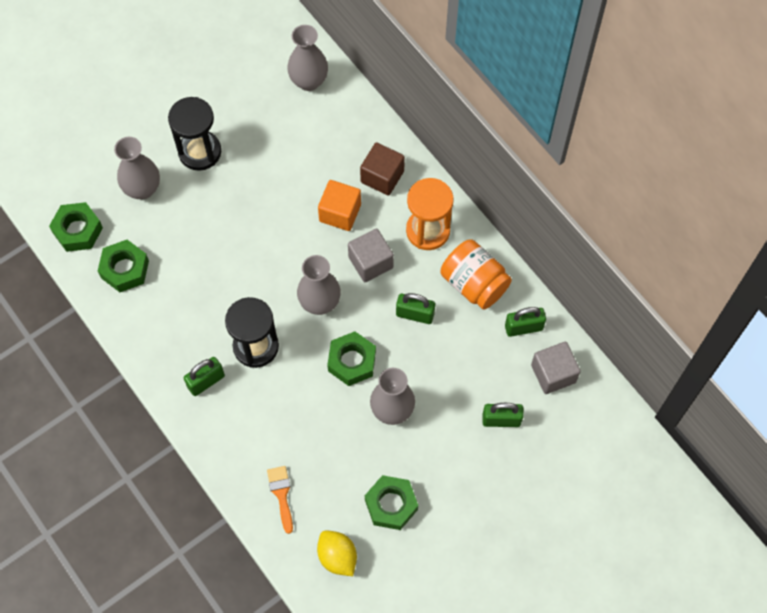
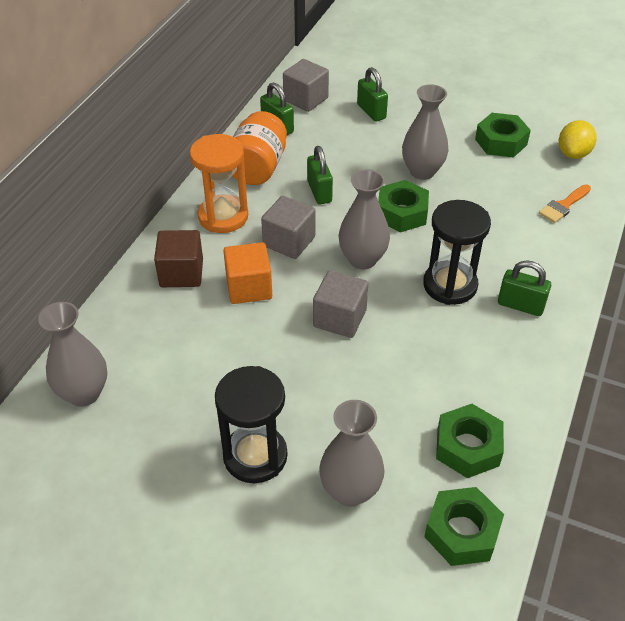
camera: 120 degrees left, 20 degrees down
none -> grey cube [313,270,368,338]

